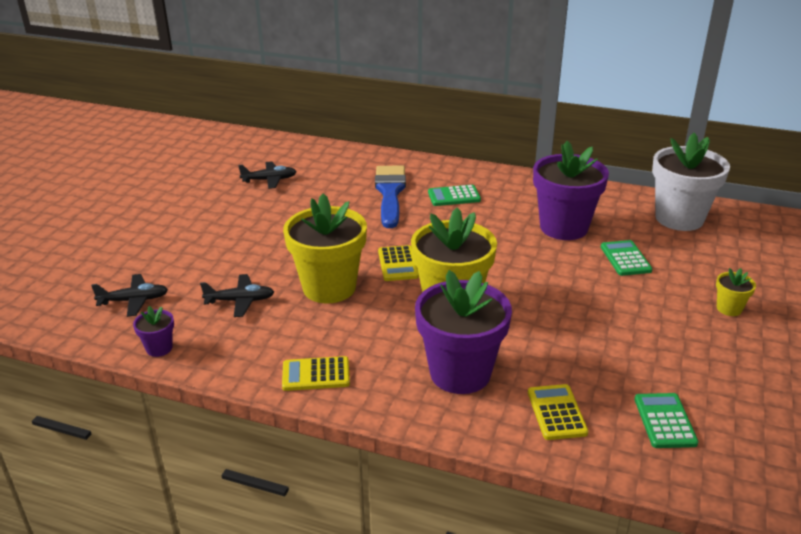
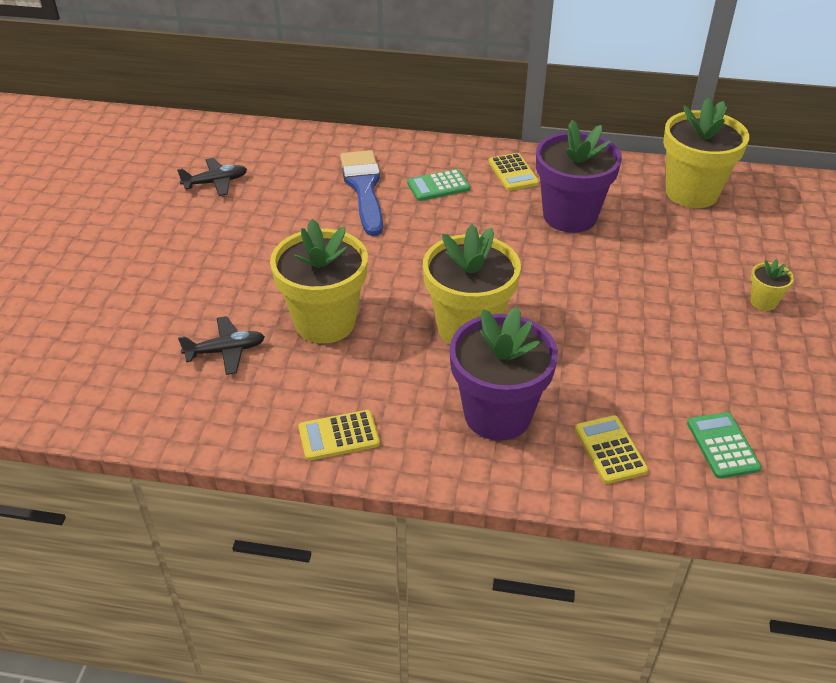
camera: 10 degrees left, 10 degrees up
black plane [91,274,168,317] -> none
purple flower pot [133,306,174,357] -> none
yellow calculator [378,245,419,281] -> yellow calculator moved to [489,153,539,191]
green calculator [601,240,652,276] -> none
white flower pot [652,133,730,231] -> yellow flower pot [663,97,749,208]

